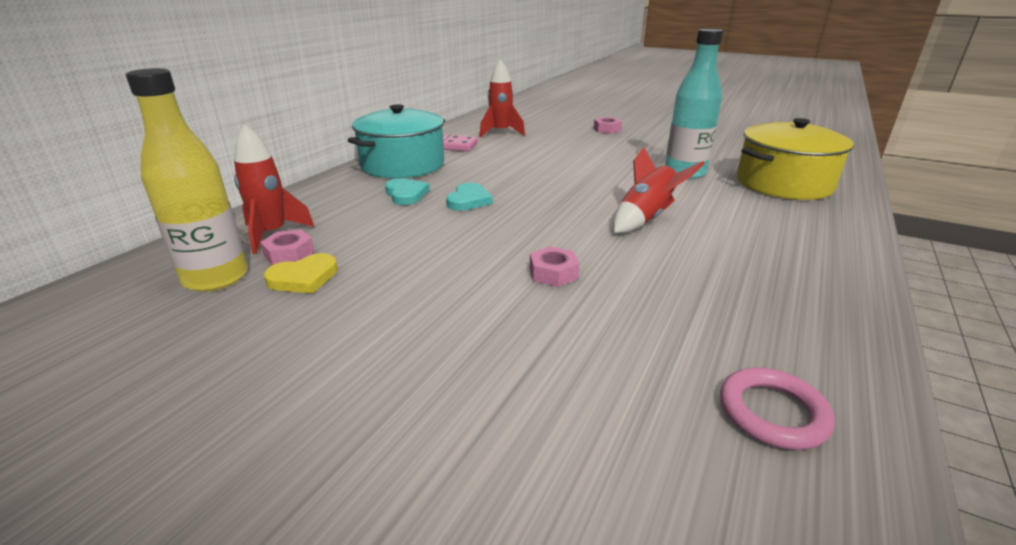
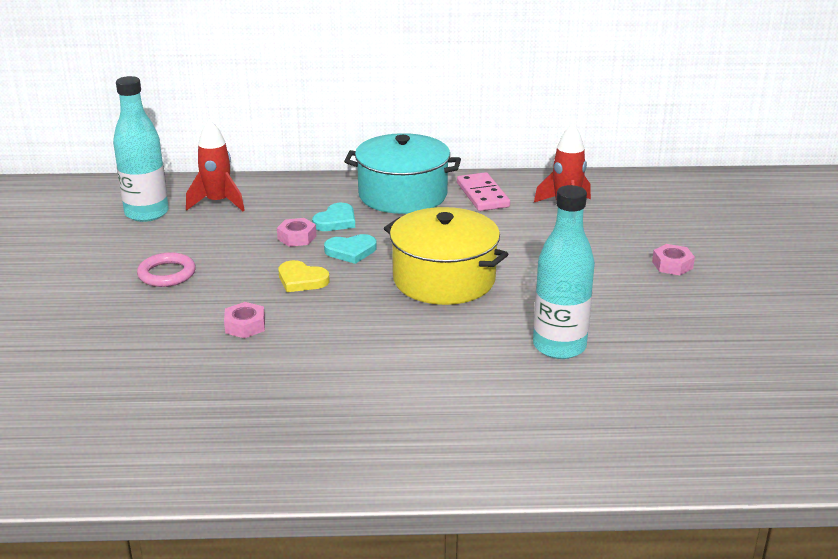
camera: 60 degrees right, 0 degrees up
yellow bottle [126,68,248,292] -> turquoise bottle [113,76,169,222]
pink nut [260,230,315,265] -> pink nut moved to [277,218,316,247]
yellow heart [264,253,338,294] -> yellow heart moved to [278,260,329,292]
red rocket [613,147,705,233] -> none
pink ring [720,367,835,450] -> pink ring moved to [137,252,196,287]
yellow pot [737,118,854,200] -> yellow pot moved to [384,207,508,305]

